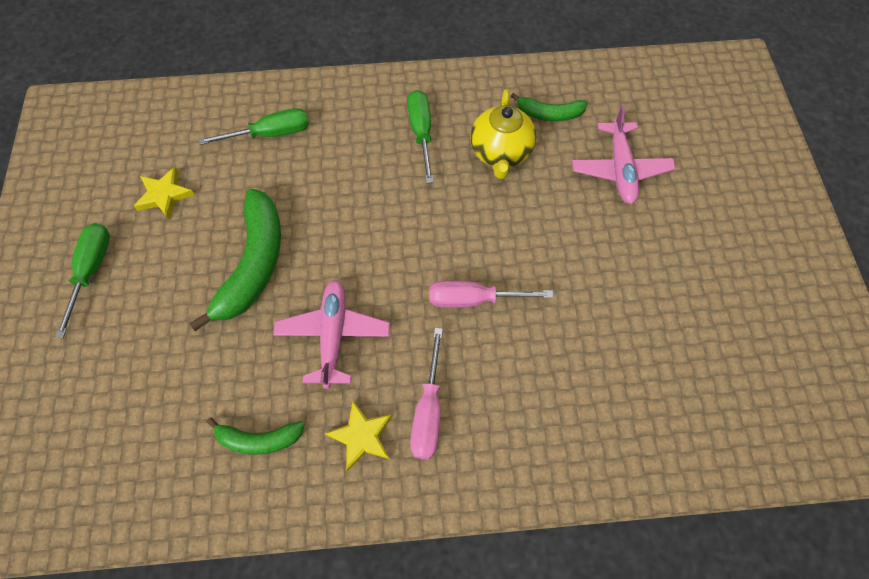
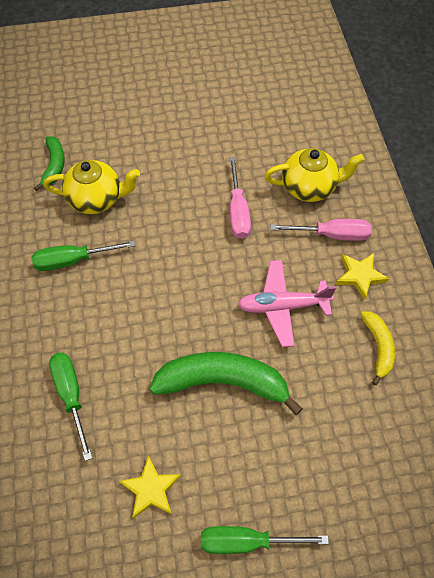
camera: 95 degrees left, 5 degrees down
green banana [207,417,305,455] -> yellow banana [361,311,395,385]
pink plane [572,105,676,204] -> none
none -> yellow teapot [264,148,364,202]

